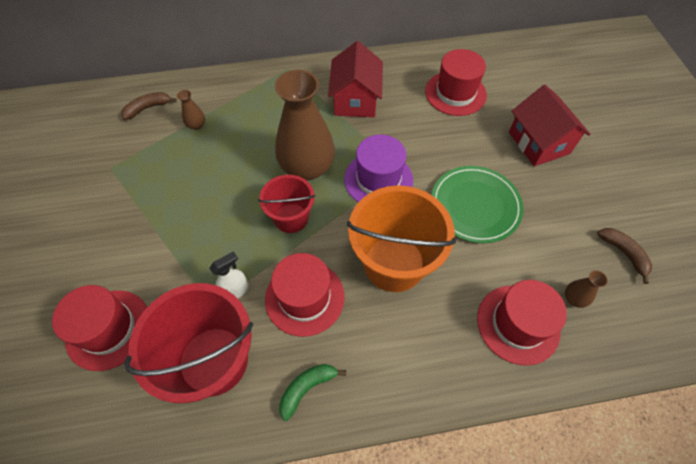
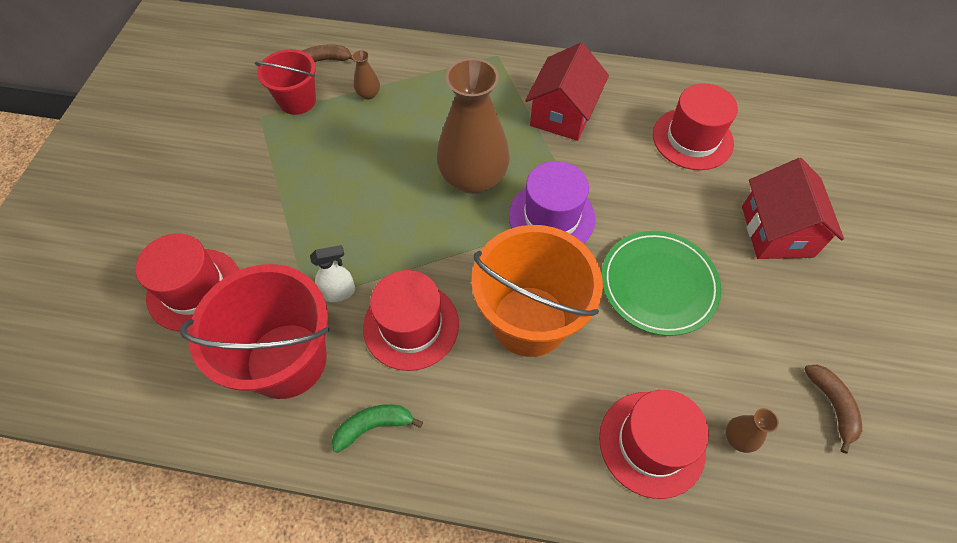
camera: 20 degrees right, 0 degrees up
red bucket [258,175,316,233] -> red bucket moved to [255,49,316,115]

